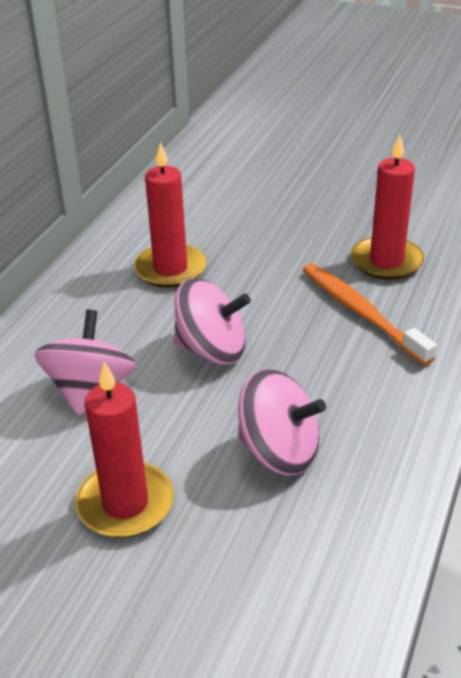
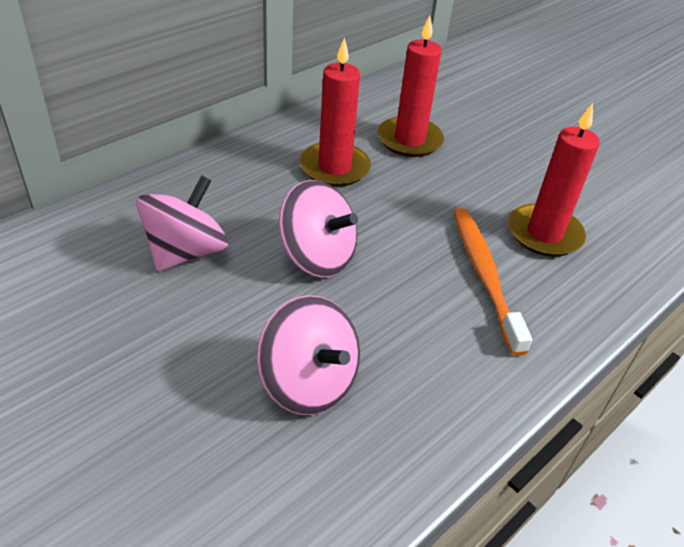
camera: 20 degrees right, 5 degrees up
red candle [75,362,174,538] -> red candle moved to [377,16,444,157]

